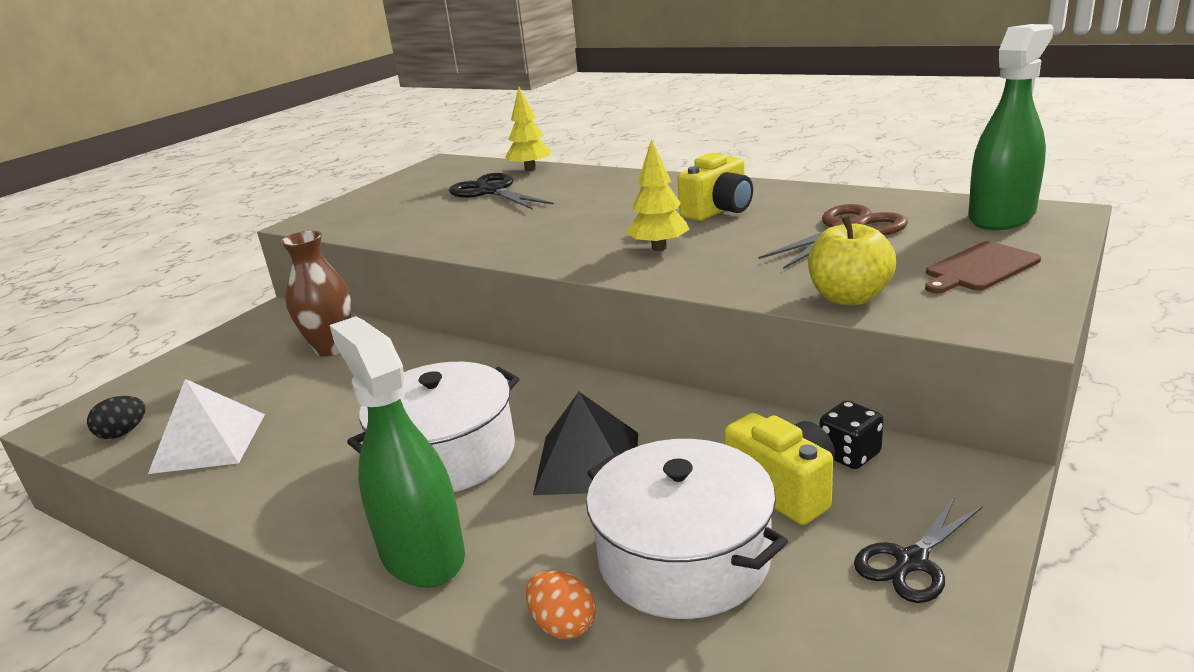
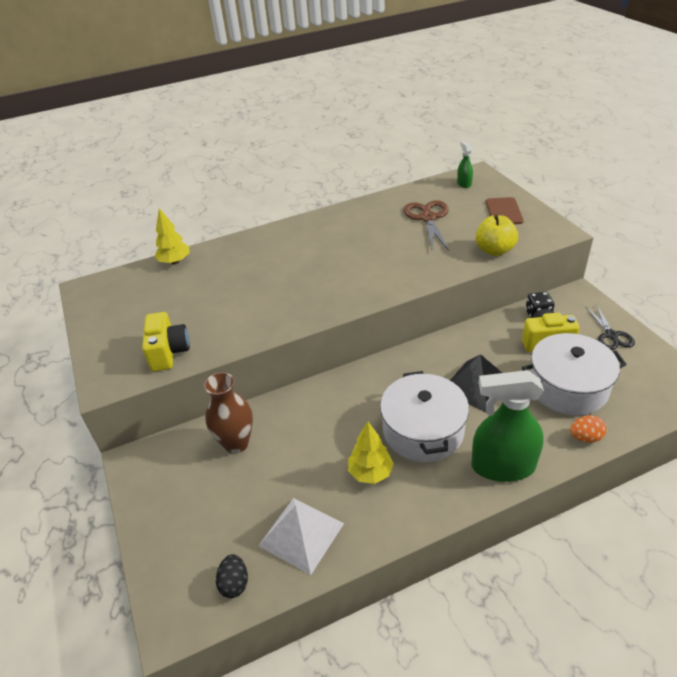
camera: 55 degrees left, 15 degrees up
black scissors [449,173,554,210] -> none
yellow tree [626,139,690,251] -> yellow tree moved to [348,422,394,484]
yellow camera [677,153,753,221] -> yellow camera moved to [142,312,190,372]
green spray bottle [968,24,1054,230] -> green spray bottle [457,141,473,188], size x0.47

